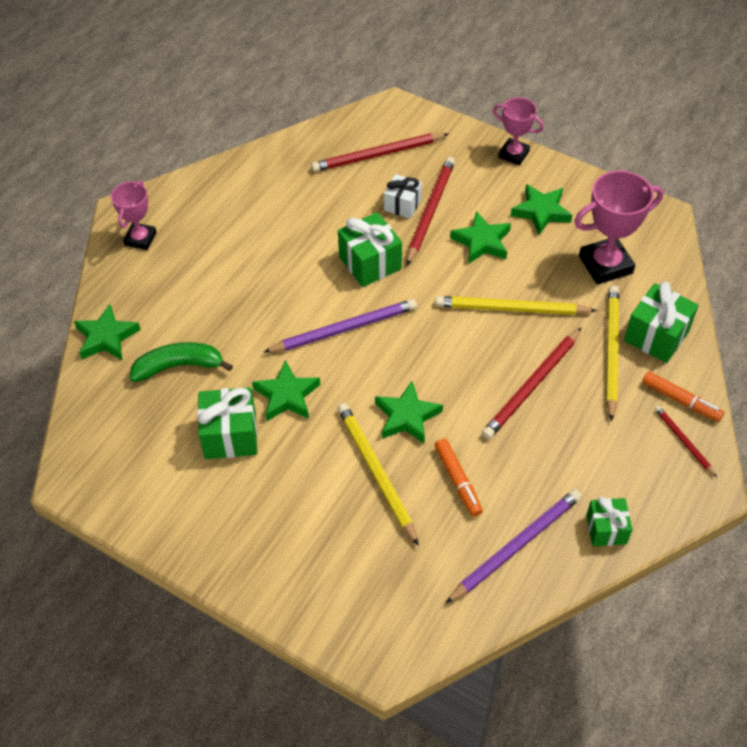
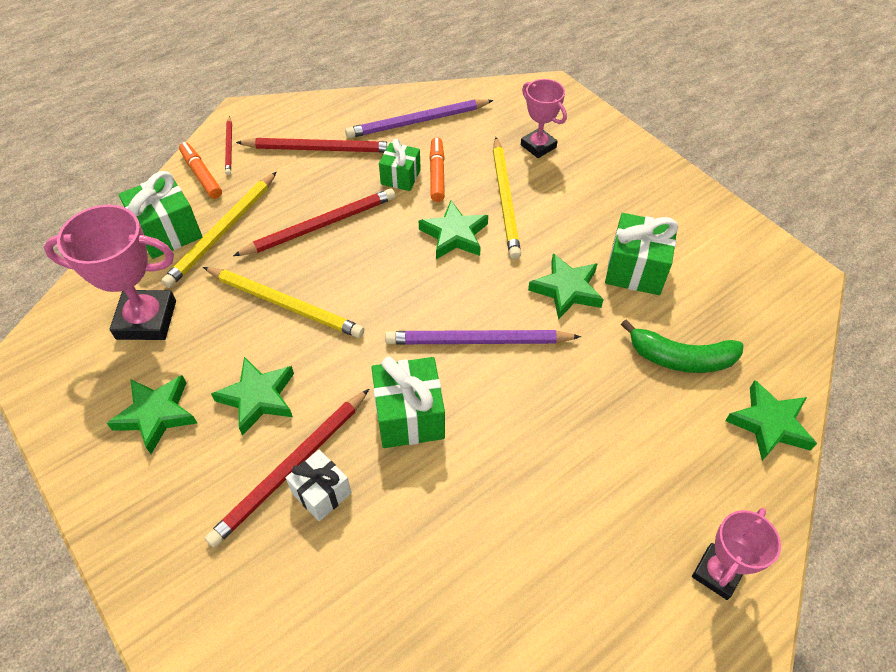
camera: 160 degrees left, 0 degrees up
red pencil [311,133,448,172] -> red pencil moved to [236,138,392,153]
pink trophy [493,97,544,166] -> pink trophy moved to [521,79,567,158]
green gift [586,497,632,546] -> green gift moved to [379,139,421,191]

